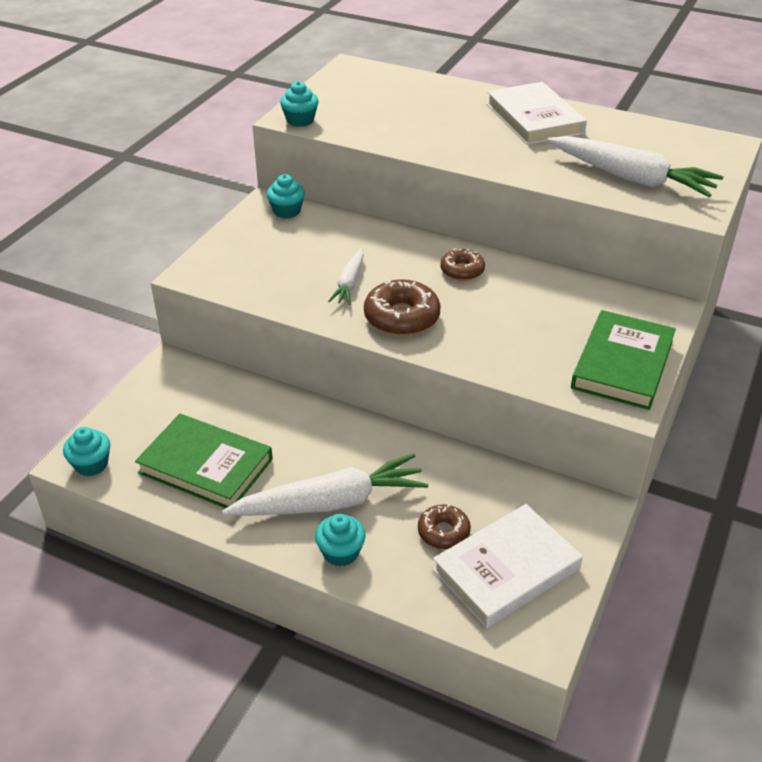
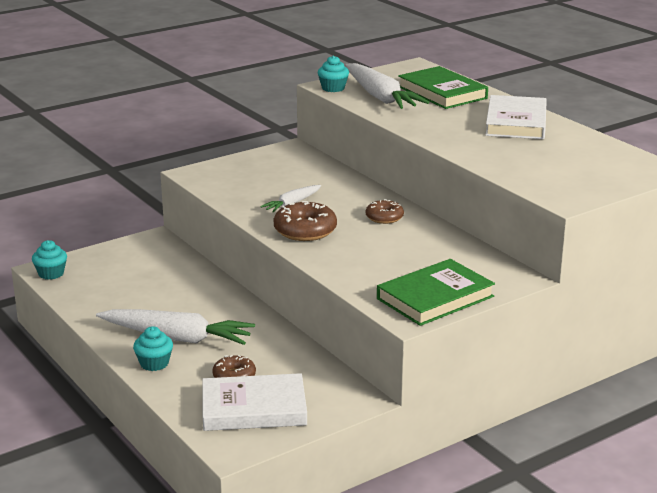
camera: 30 degrees right, 15 degrees down
green book [135,414,273,508] -> green book moved to [398,66,488,109]
turquoise cupcake [267,174,305,218] -> none
white carrot [547,136,723,197] -> white carrot moved to [345,63,429,109]

